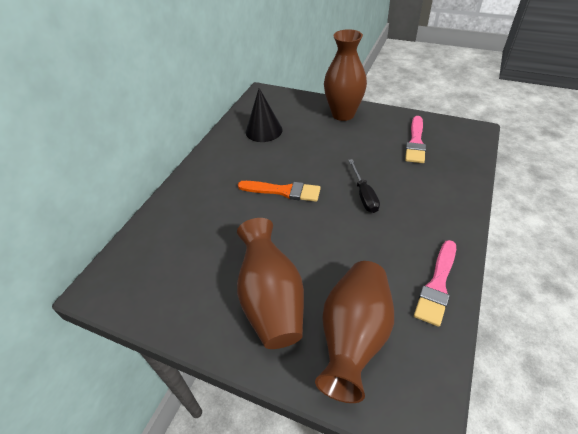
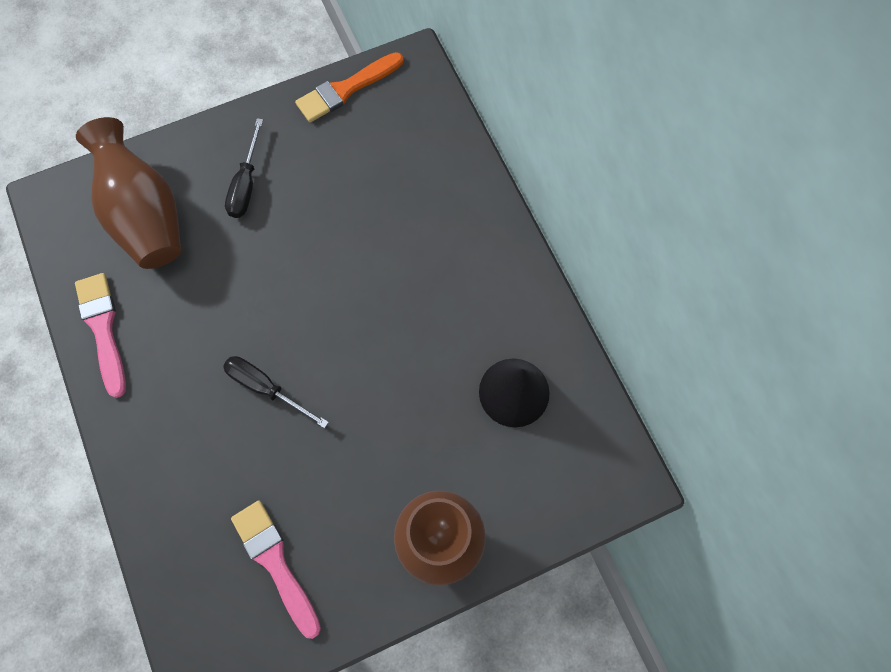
camera: 130 degrees right, 25 degrees up
brown vase [237,218,304,349] -> black screwdriver [225,118,263,218]
orange brush [238,181,321,202] -> orange brush moved to [295,52,403,122]

